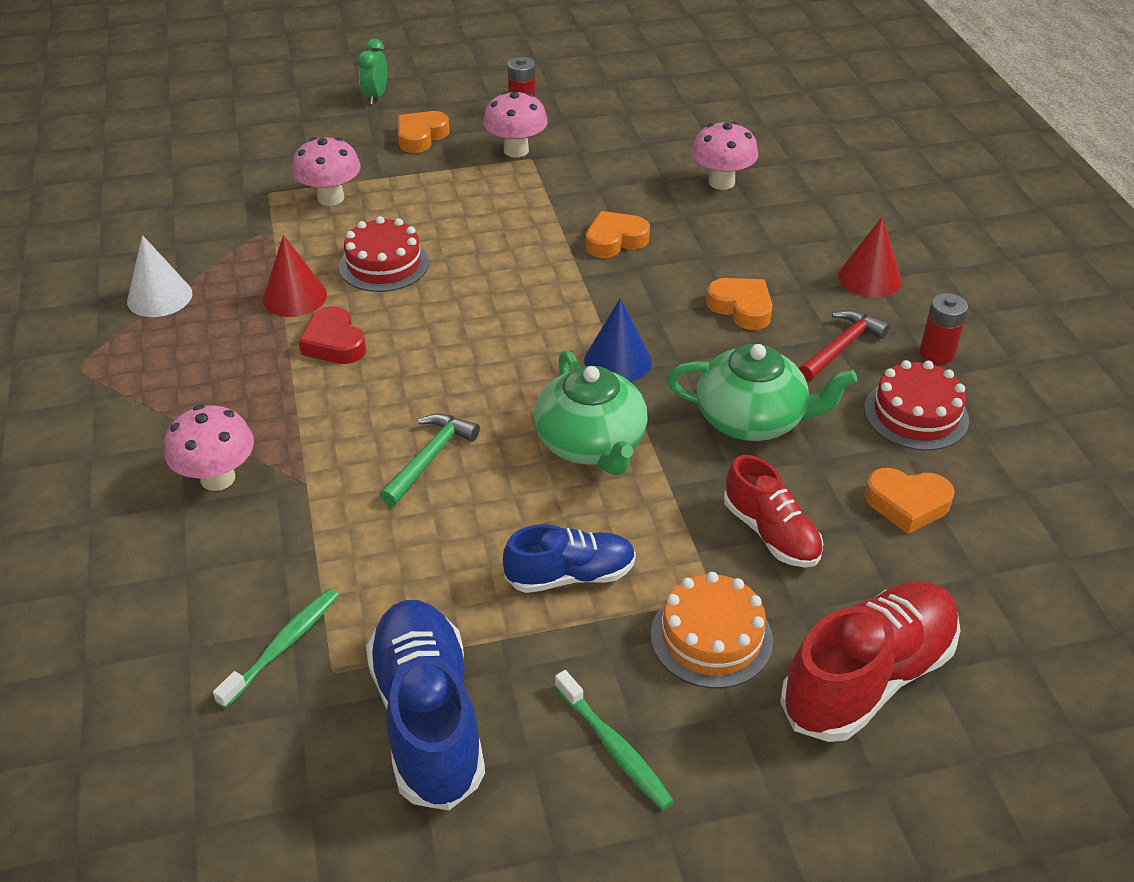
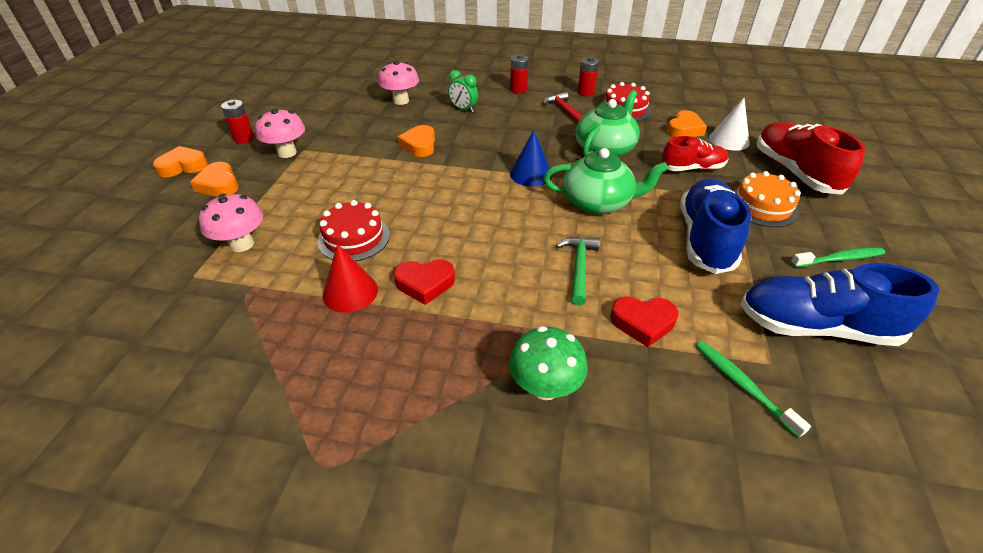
camera: 65 degrees left, 0 degrees up
white cone [127,235,192,317] -> white cone moved to [709,98,750,151]
pink mushroom [164,405,254,491] -> green mushroom [509,326,588,400]
green clock [358,39,387,104] -> green clock moved to [448,70,478,113]
green hammer [380,414,480,506] -> green hammer turned 45 degrees clockwise [556,237,600,306]
blue shoe [503,524,636,593] -> blue shoe [680,178,751,274], size x1.62
orange heart [706,278,773,330] -> orange heart moved to [153,146,208,177]
red cone [838,217,902,298] -> red battery [510,54,529,93]
none -> red heart [610,297,679,347]

